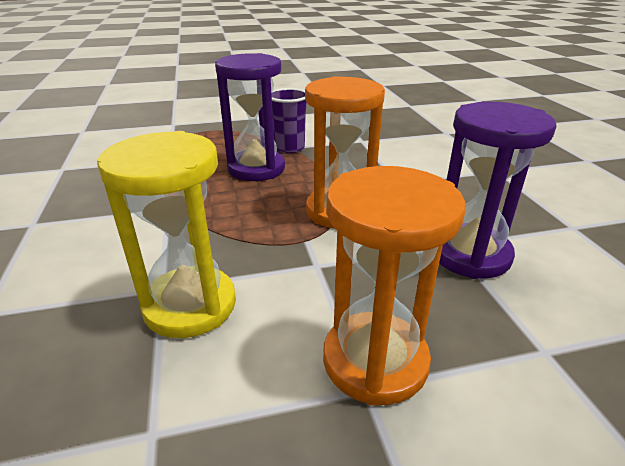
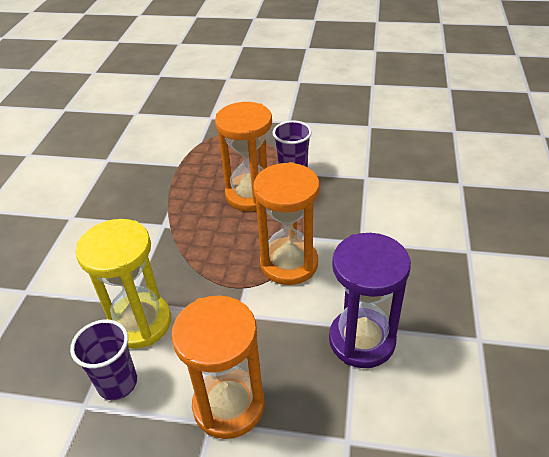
camera: 25 degrees right, 10 degrees up
purple hourglass [215,53,285,181] -> orange hourglass [215,102,272,211]
none -> purple cup [70,320,137,400]

